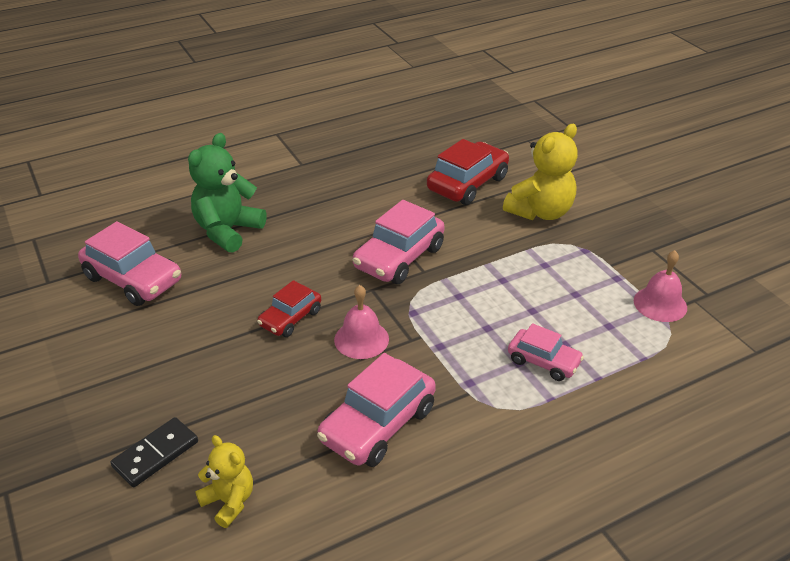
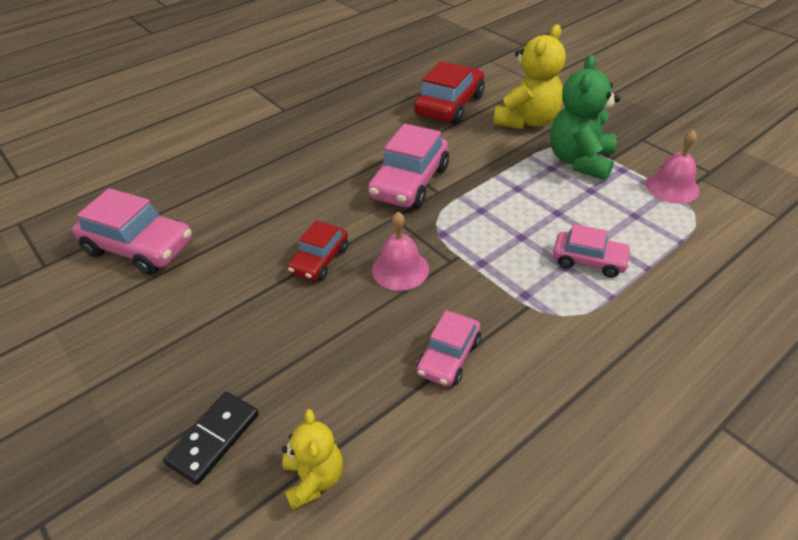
camera: 10 degrees left, 5 degrees up
green teddy bear [188,133,267,253] -> green teddy bear moved to [550,55,620,180]
yellow teddy bear [195,435,253,528] -> yellow teddy bear turned 45 degrees clockwise [282,409,343,510]
pink car [317,353,436,467] -> pink car [416,310,481,387], size x0.60

